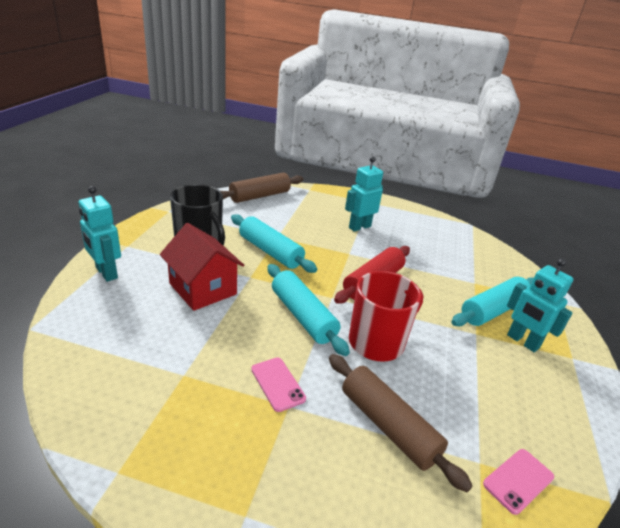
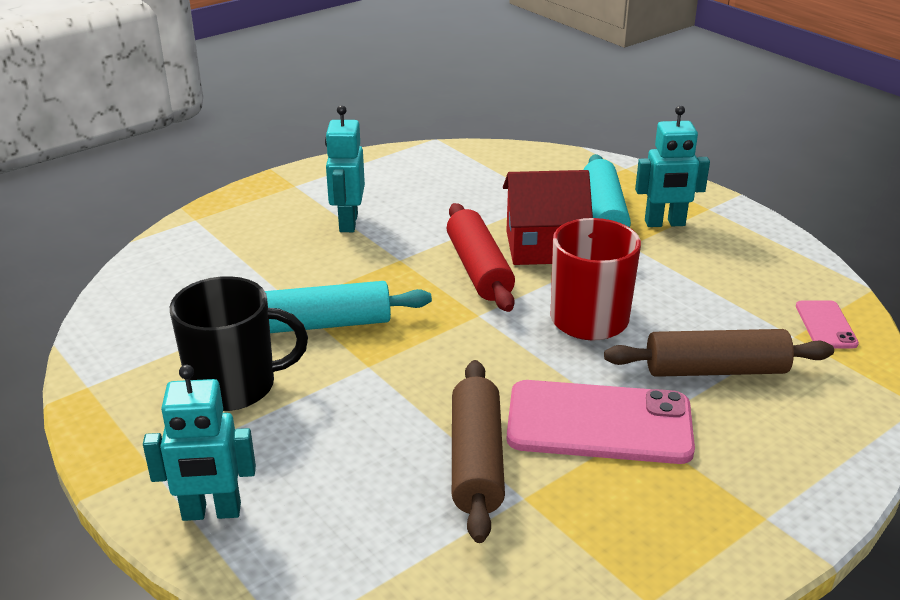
camera: 50 degrees left, 0 degrees up
red house [160,223,244,311] -> red house moved to [503,170,593,265]
brown rolling pin [221,173,303,203] -> brown rolling pin moved to [452,360,505,543]
pink phone [251,357,306,412] -> pink phone [507,380,695,464], size x2.07
turquoise rolling pin [268,264,350,356] -> none

